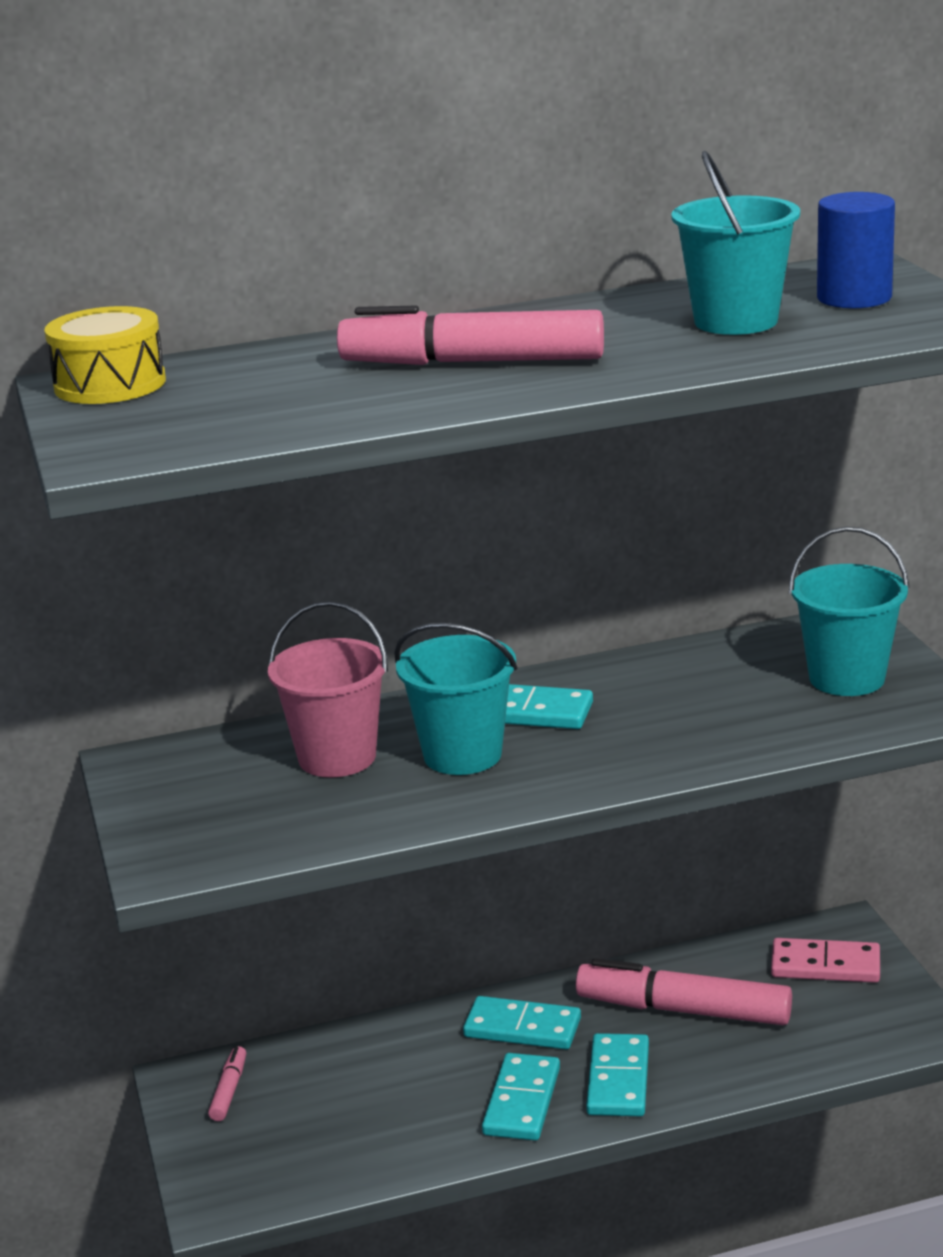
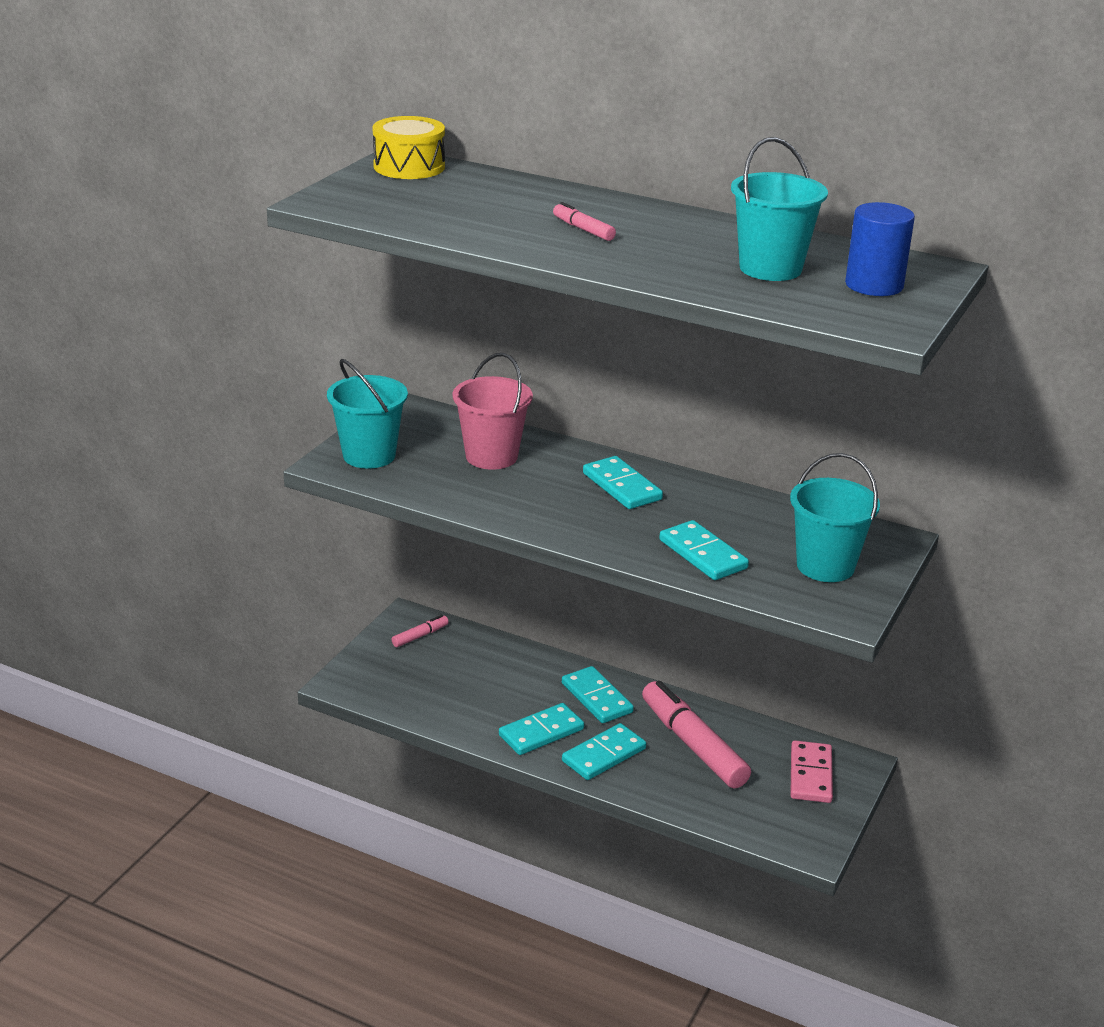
camera: 40 degrees right, 5 degrees up
pink marker [337,306,604,365] -> pink marker [553,202,616,241], size x0.45
turquoise bucket [394,623,518,775] -> turquoise bucket moved to [327,359,408,469]
pink domino [771,938,880,983] -> pink domino turned 45 degrees clockwise [790,741,833,803]
none -> turquoise domino [659,520,749,580]

